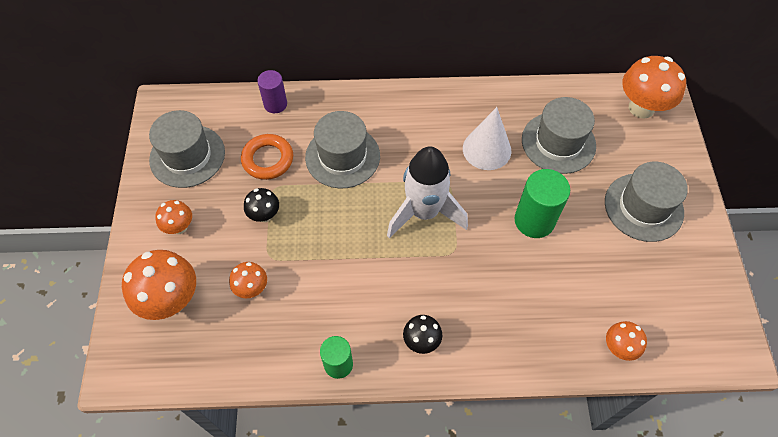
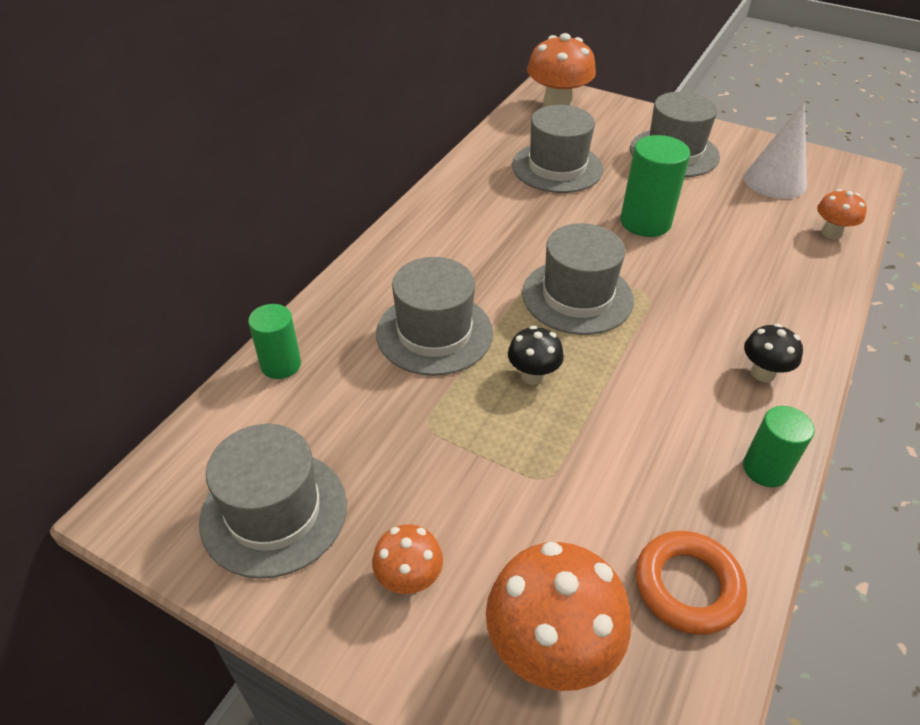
camera: 60 degrees left, 15 degrees down
orange mushroom [229,262,267,298] -> none
orange ring [241,134,293,180] -> orange ring moved to [636,531,747,635]
black mushroom [244,188,279,222] -> black mushroom moved to [508,326,564,385]
purple cylinder [257,70,287,113] -> green cylinder [248,304,301,379]
white rocket [387,146,468,238] -> grey hat [522,223,634,335]
white cone [463,107,511,170] -> white cone moved to [744,101,807,199]

